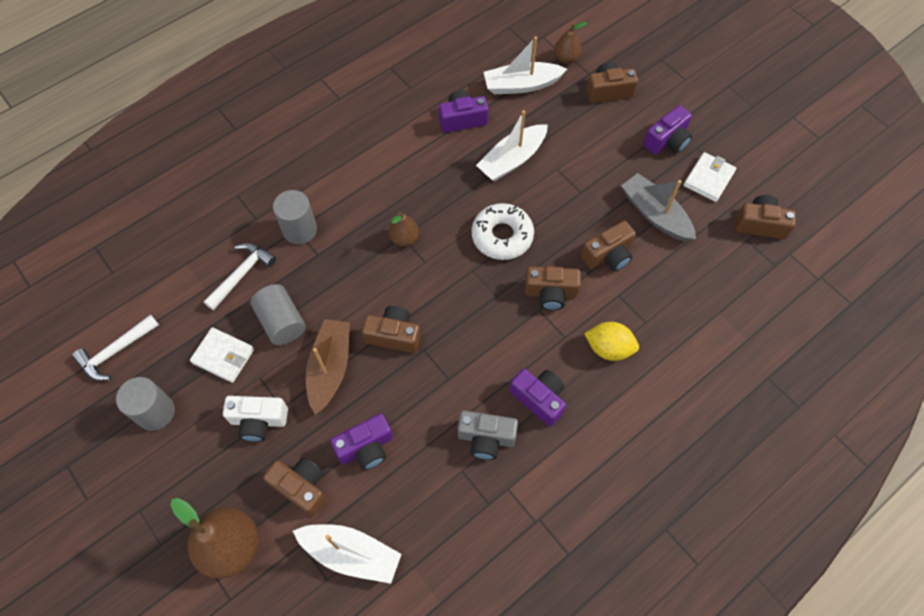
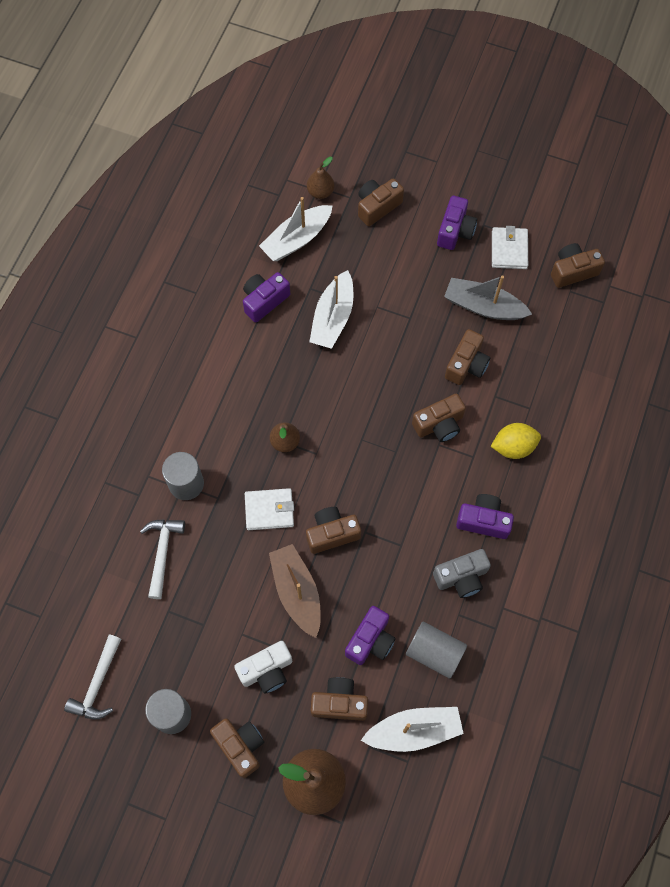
camera: 30 degrees left, 5 degrees up
white wallet [190,327,254,383] -> white wallet moved to [245,488,294,530]
grey cylinder [250,284,306,345] -> grey cylinder moved to [406,622,467,679]
white donut [472,203,534,260] -> none
none -> brown camera [210,718,264,778]

